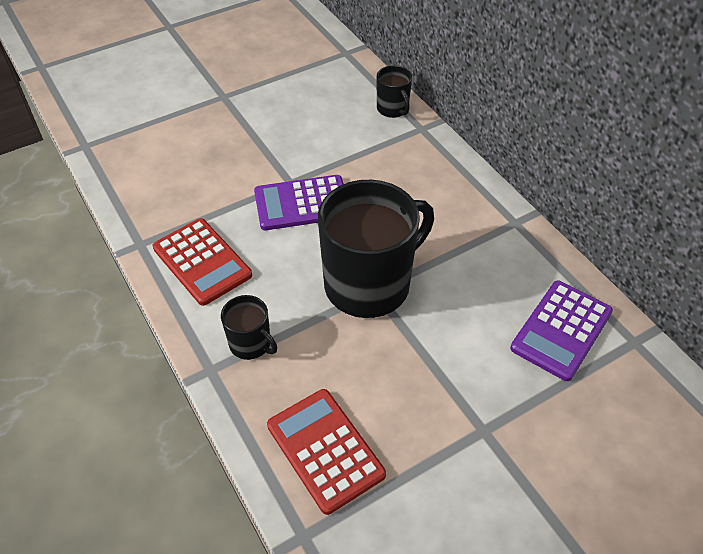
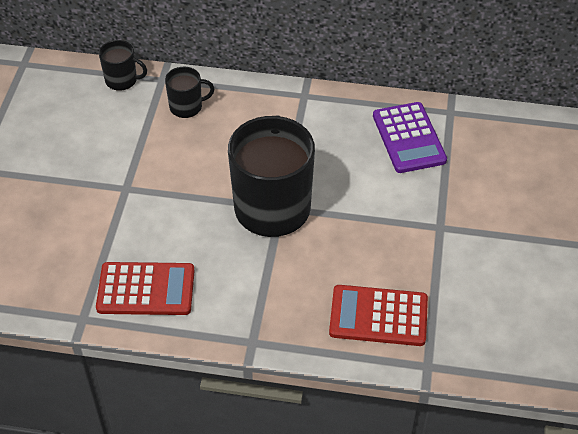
camera: 50 degrees left, 0 degrees up
black mug [221,295,277,360] -> black mug moved to [165,67,214,118]
purple calculator [254,175,344,230] -> none

